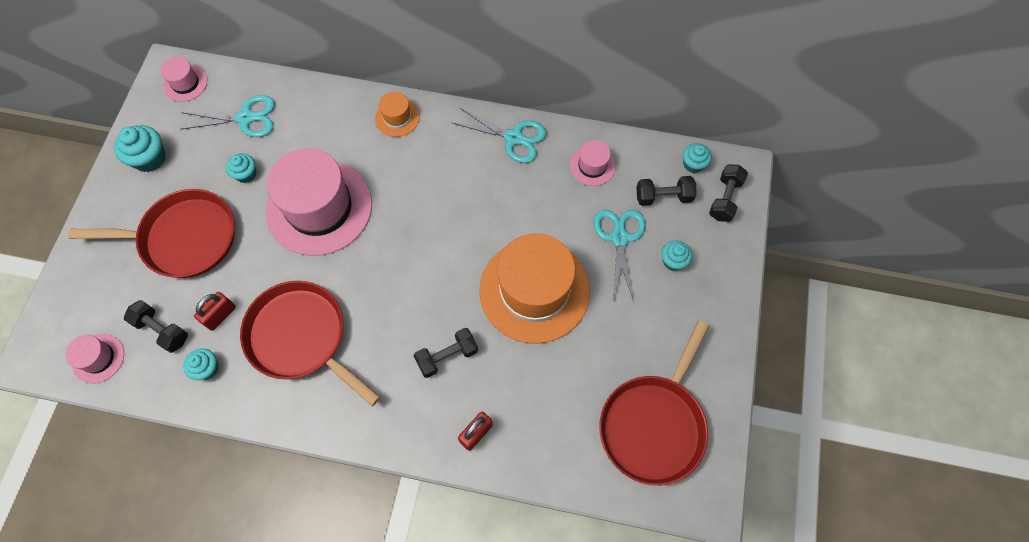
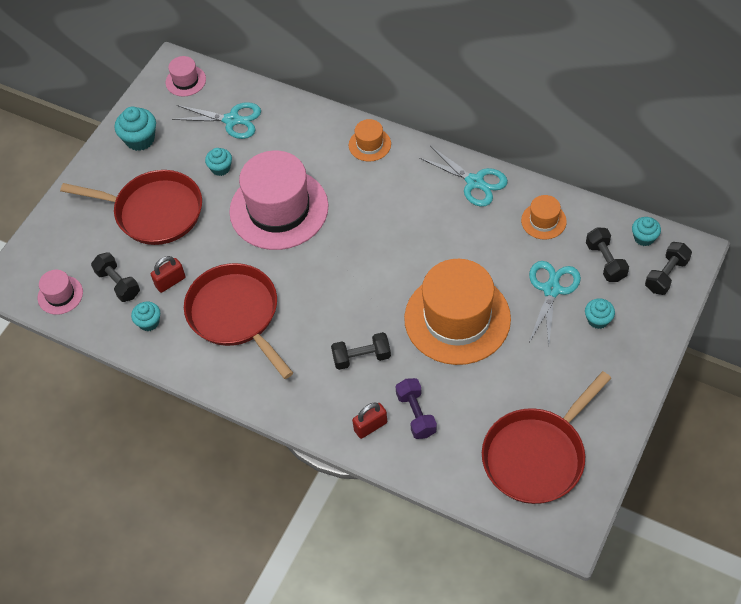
camera: 20 degrees right, 10 degrees down
pink hat [570,140,615,186] -> orange hat [521,195,567,240]
black dumbbell [636,176,697,206] -> black dumbbell turned 60 degrees clockwise [586,228,629,282]
none -> purple dumbbell [396,378,437,439]

